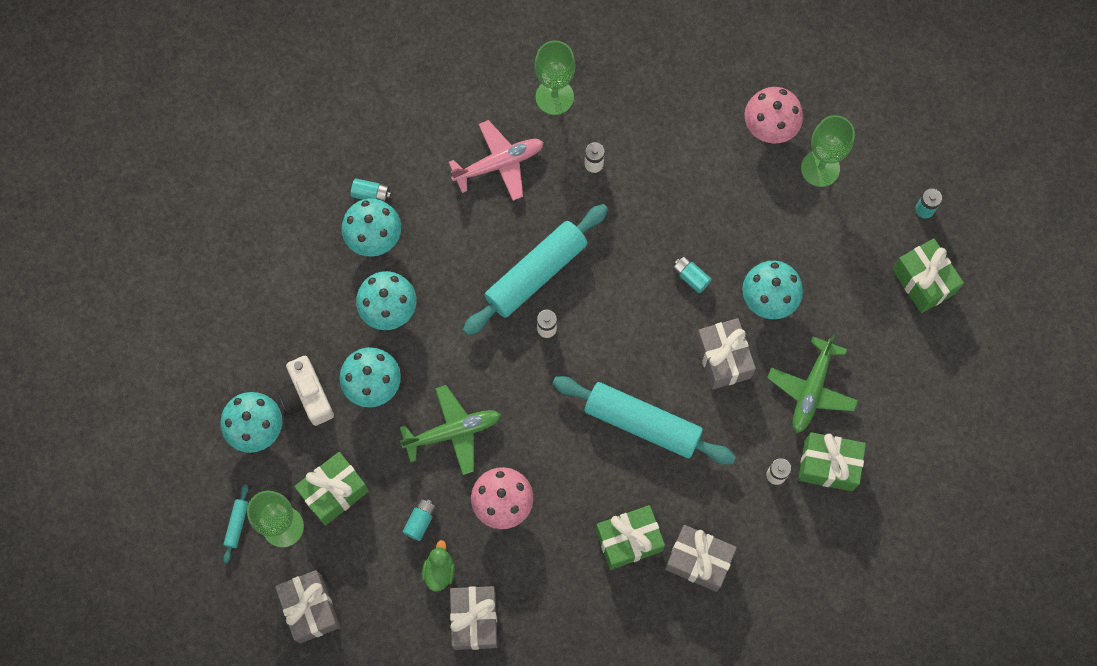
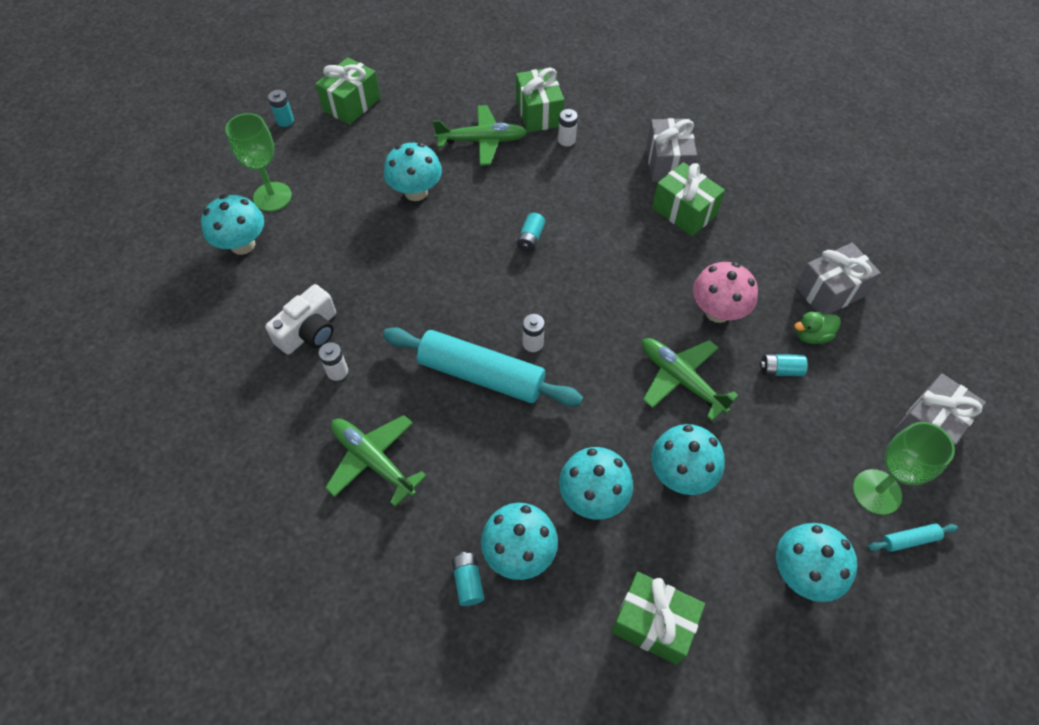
camera: 115 degrees left, 15 degrees down
white camera [278,356,334,426] -> white camera moved to [265,284,336,355]
green gift [294,452,369,526] -> green gift moved to [611,572,705,665]
pink plane [449,120,544,201] -> green plane [325,415,427,507]
green goblet [534,41,576,115] -> none
turquoise rolling pin [552,376,736,464] -> none
turquoise battery [673,256,712,293] -> turquoise battery moved to [517,213,545,252]
grey gift [695,318,756,390] -> none
pink mushroom [745,87,803,144] -> turquoise mushroom [201,195,264,255]

